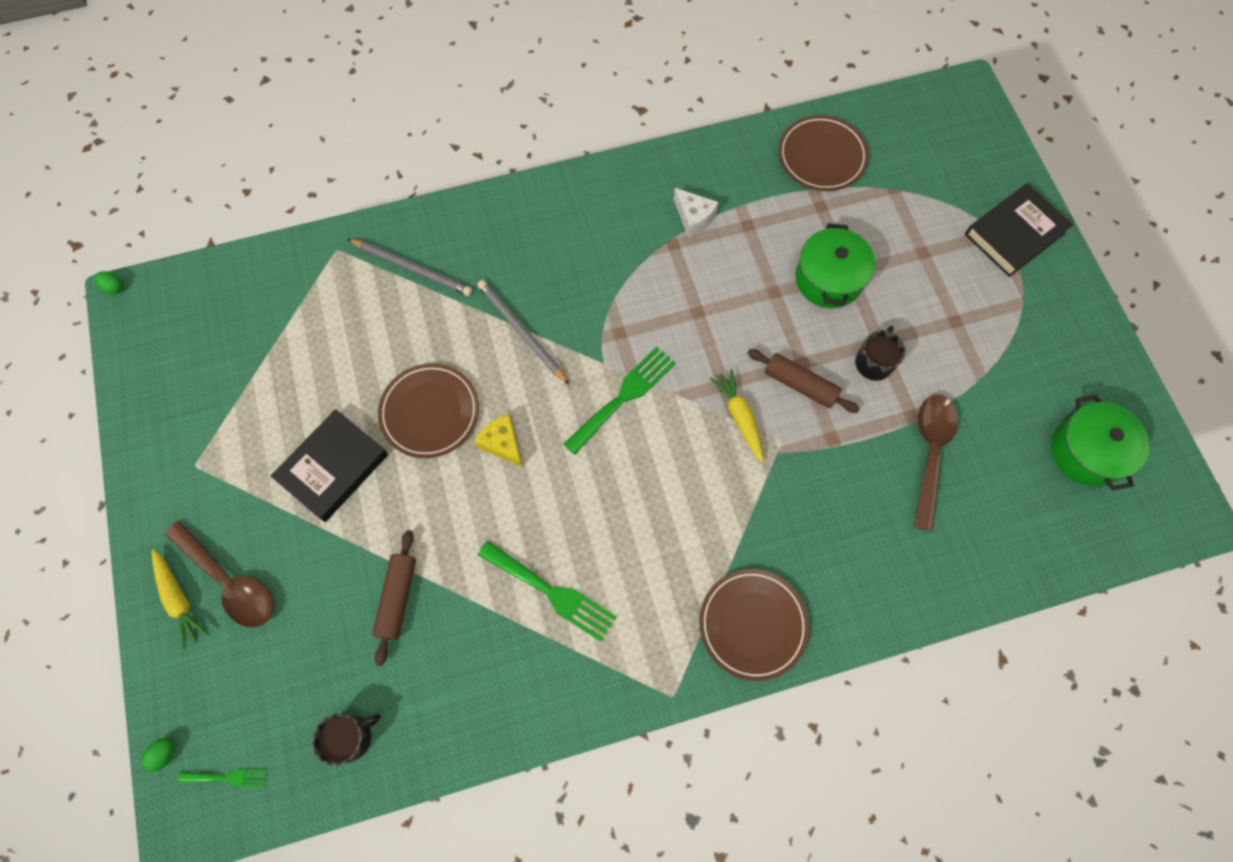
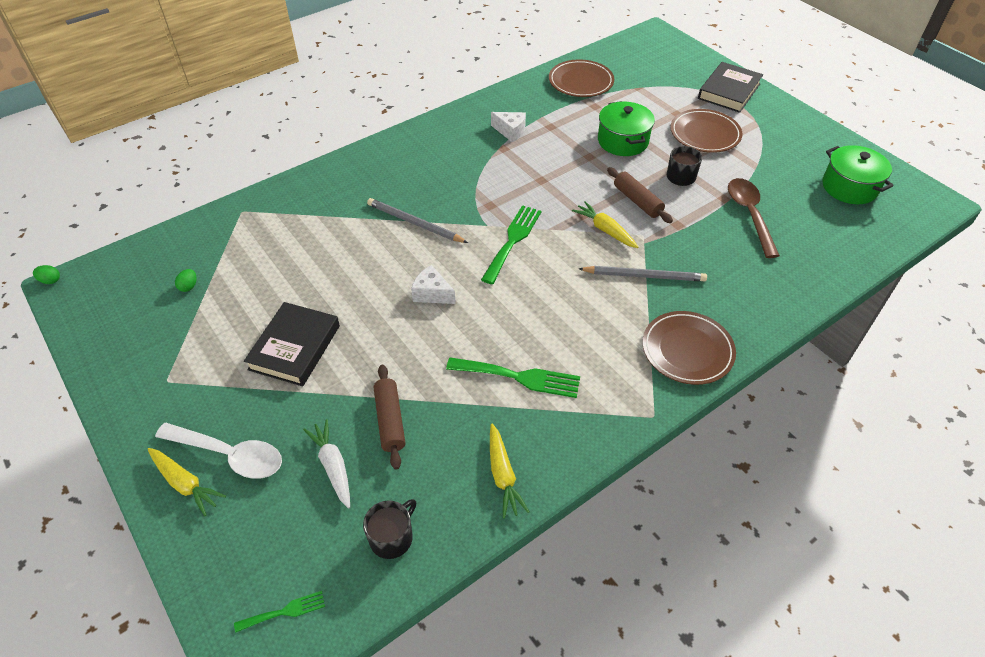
camera: 20 degrees left, 20 degrees down
green egg [142,738,174,772] -> green egg moved to [175,269,197,292]
brown spoon [165,521,274,628] -> white spoon [155,423,282,479]
grey pencil [348,239,472,296] -> grey pencil moved to [579,266,707,281]
brown plate [378,363,479,458] -> brown plate moved to [670,109,742,153]
yellow cheese [474,414,523,467] -> white cheese [411,265,456,304]
brown rolling pin [748,349,859,413] -> brown rolling pin turned 45 degrees clockwise [607,167,673,223]
none -> white carrot [303,419,350,508]
none -> yellow carrot [490,424,530,519]

